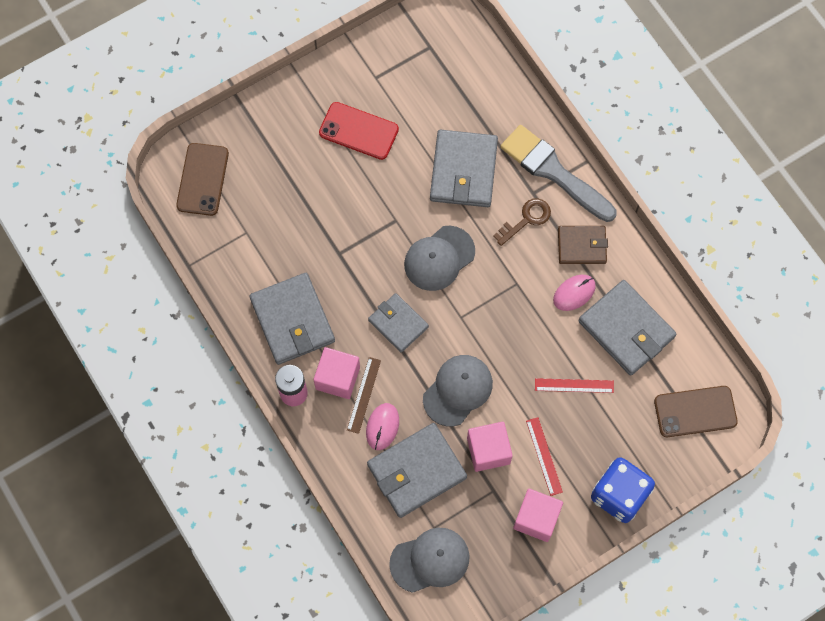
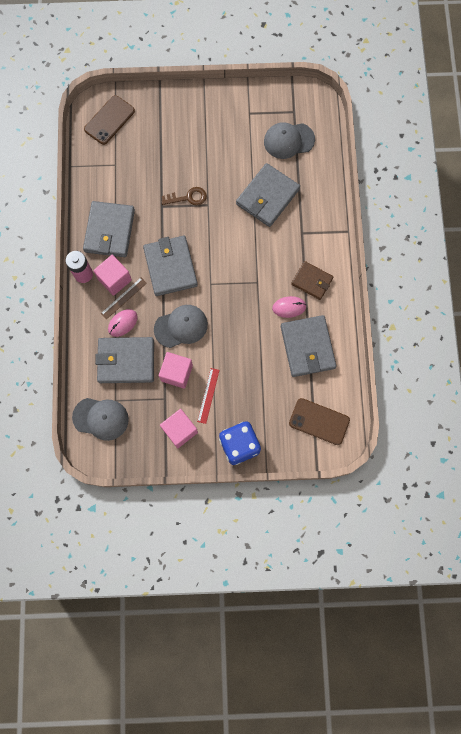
camera: 30 degrees right, 5 degrees up
red phone [319,102,399,160] -> none
grey wallet [368,293,429,353] -> grey wallet [143,236,198,296], size x1.60
grey cap [404,226,475,291] -> grey cap moved to [264,122,315,159]
brown key [493,198,551,246] -> brown key moved to [161,187,207,205]
grey brush [500,125,616,222] -> none
red ruler [535,378,614,393] -> none

